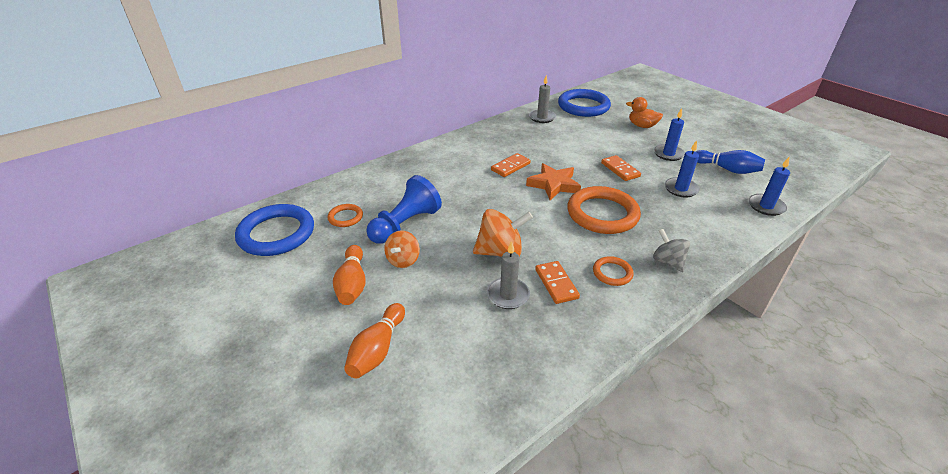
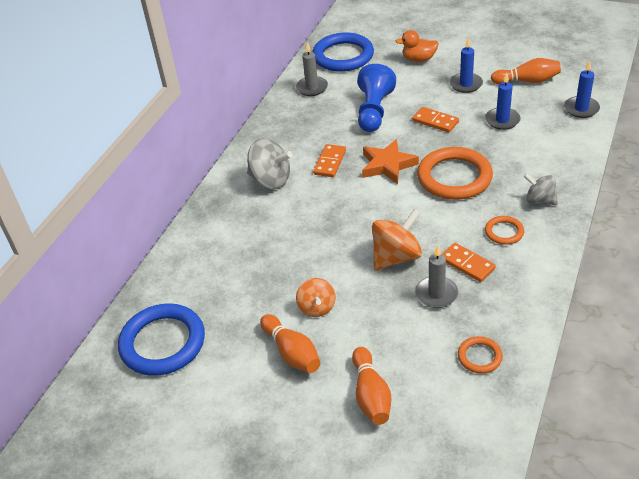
camera: 25 degrees left, 5 degrees up
orange ring [328,204,363,227] -> orange ring moved to [458,336,503,374]
blue pawn [366,175,442,244] -> blue pawn moved to [357,64,396,132]
blue bowling pin [696,150,765,174] -> orange bowling pin [491,58,561,84]
none -> grey spinning top [247,138,293,189]

